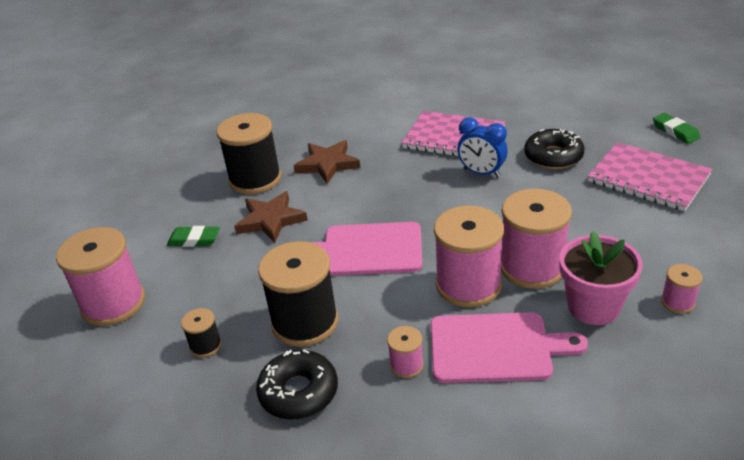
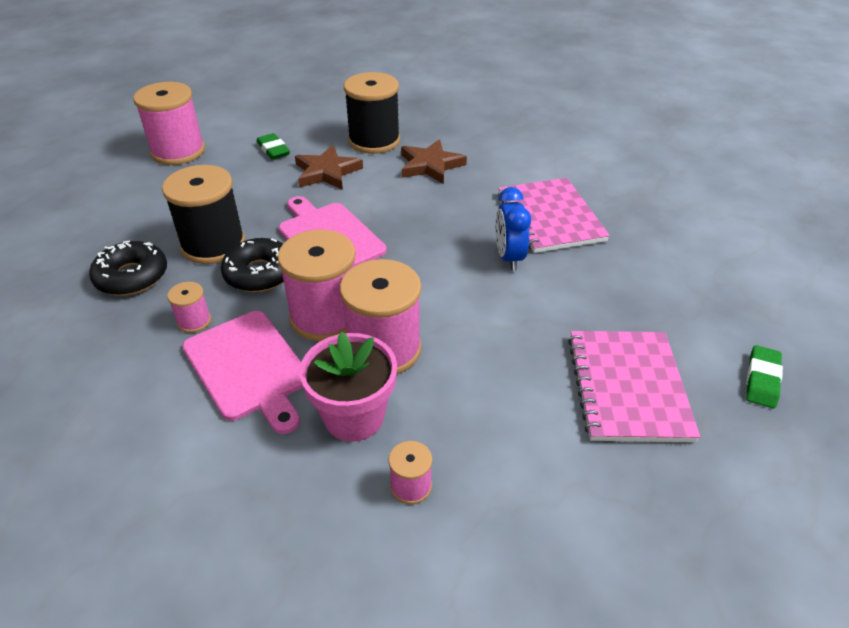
camera: 50 degrees right, 5 degrees up
black spool [181,308,222,357] -> none
black donut [524,129,585,169] -> black donut moved to [221,238,284,292]

